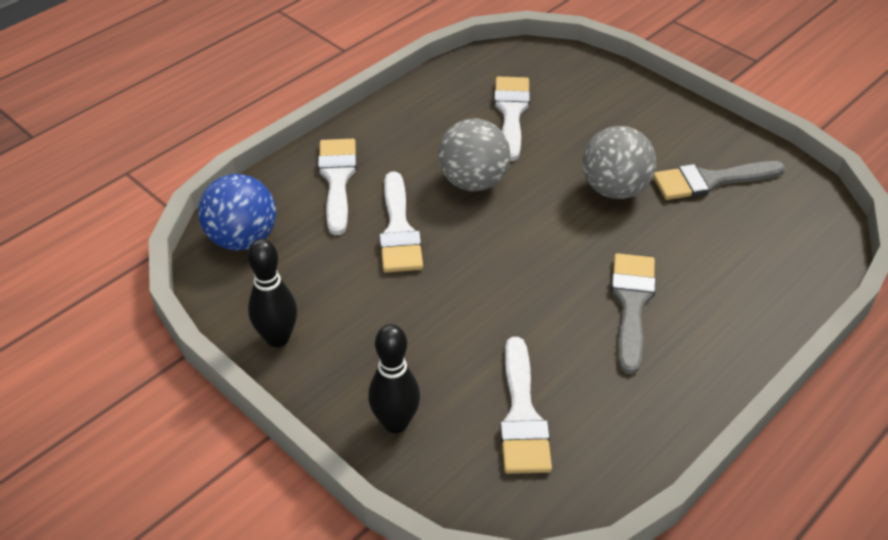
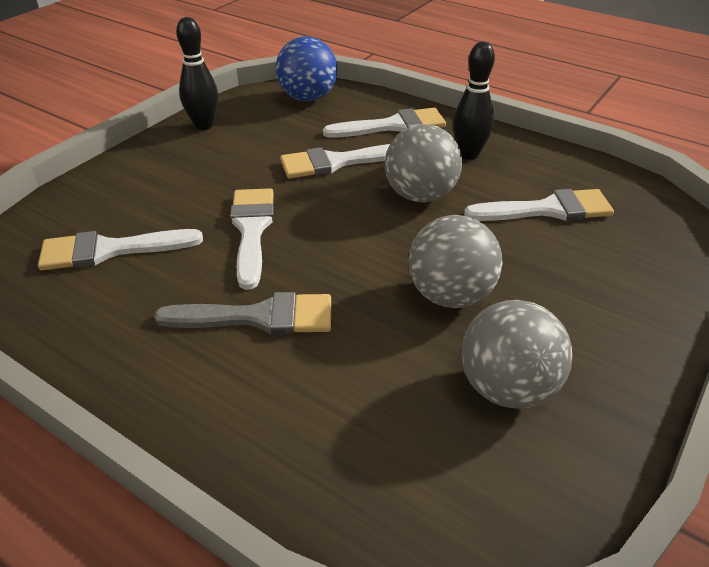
camera: 80 degrees right, 5 degrees down
black bowling pin [368,324,420,433] -> black bowling pin moved to [453,41,495,160]
grey brush [653,161,785,200] -> grey ball [461,300,573,409]
none -> white brush [230,188,274,290]

